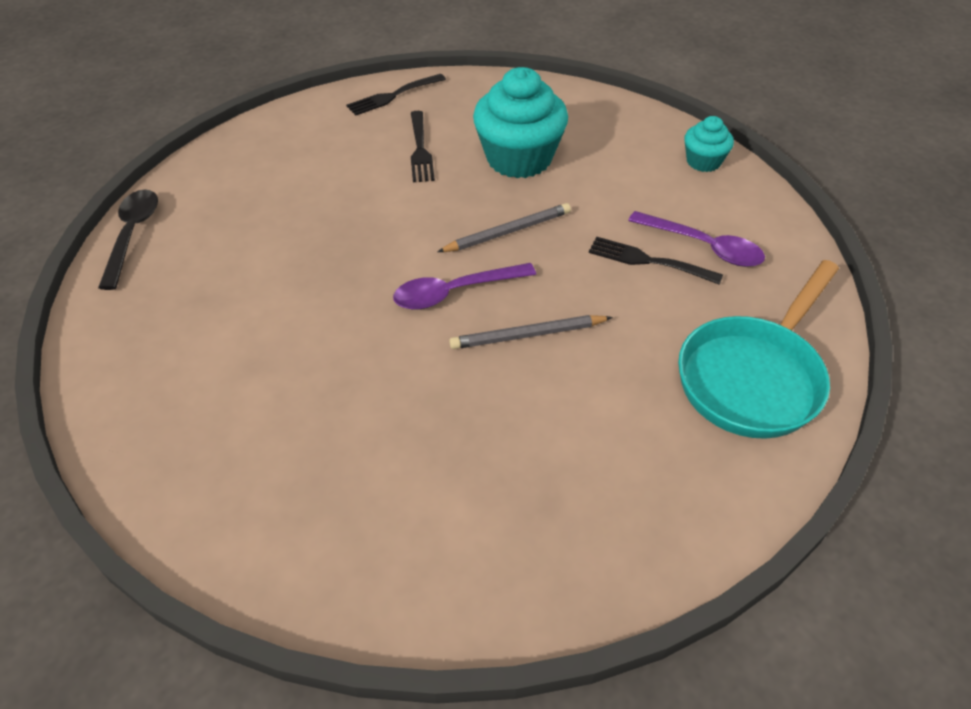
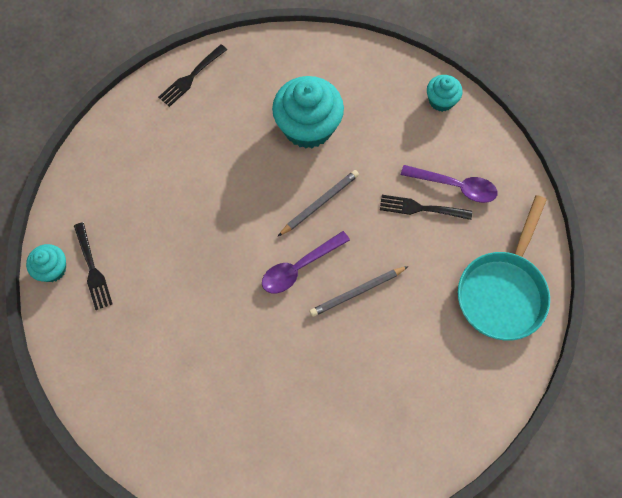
camera: 15 degrees left, 20 degrees up
black spoon [98,190,158,290] -> turquoise cupcake [26,244,66,282]
black fork [411,111,435,182] -> black fork moved to [74,222,113,310]

